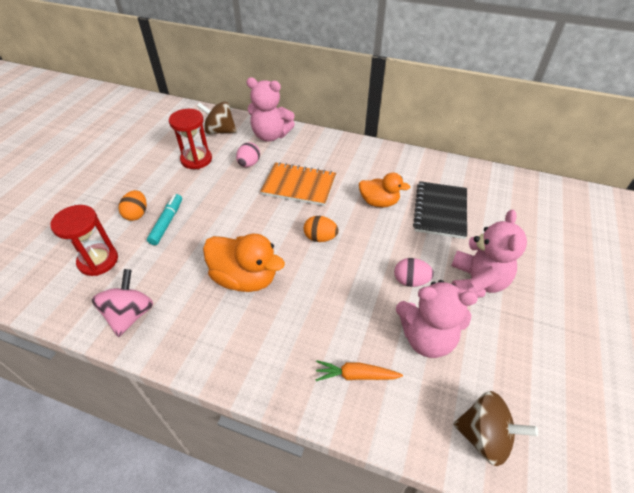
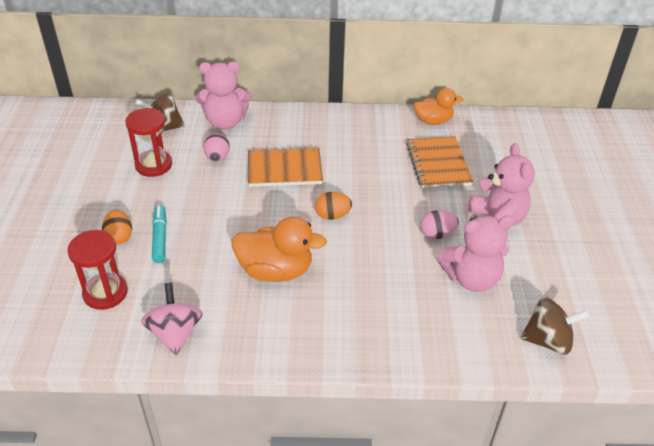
camera: 20 degrees left, 5 degrees down
orange carrot [315,360,403,381] -> none
orange duck [359,172,410,207] -> orange duck moved to [414,88,463,125]
black notebook [413,181,467,239] -> orange notebook [406,136,473,189]

